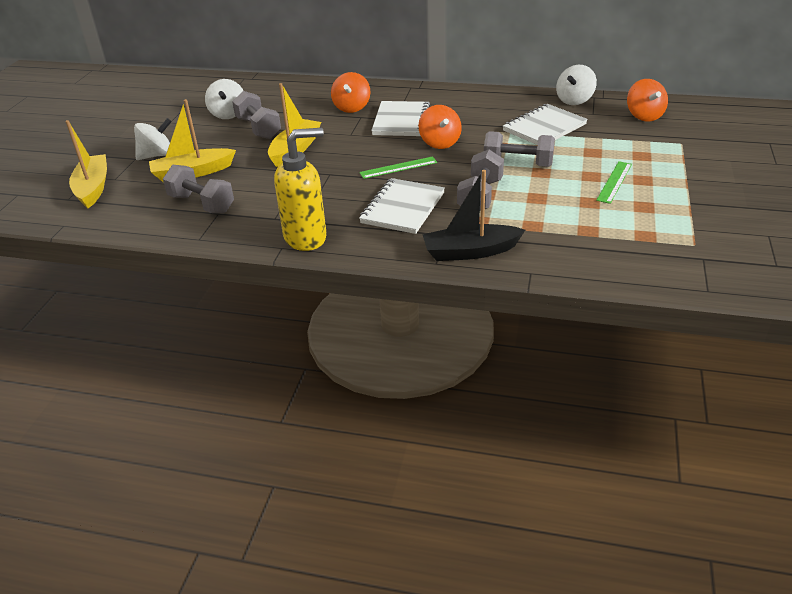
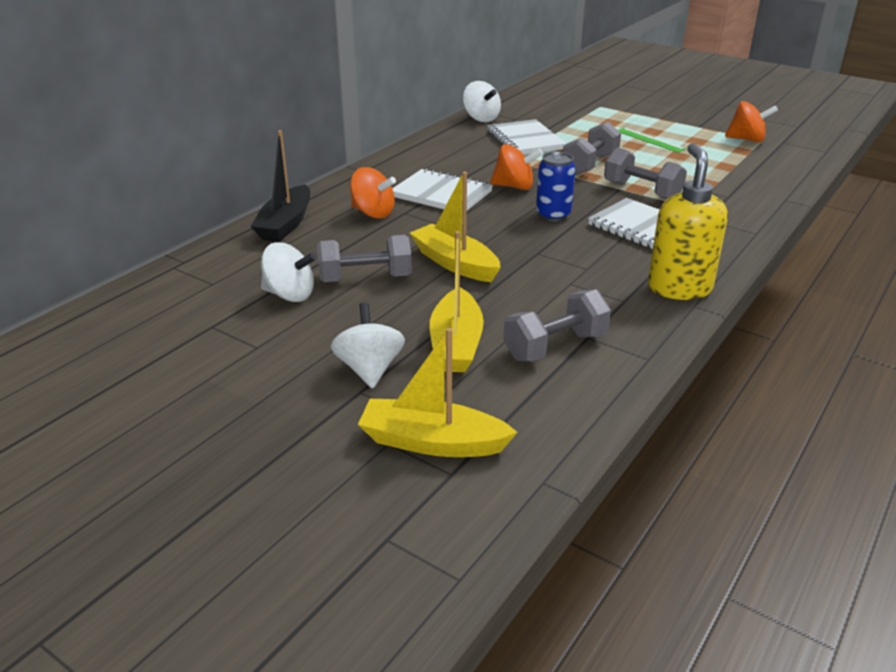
camera: 70 degrees left, 5 degrees down
green ruler [359,156,437,179] -> blue can [536,152,576,222]
black boat [422,170,525,261] -> black boat moved to [250,130,310,242]
orange spinning top [627,79,668,121] -> orange spinning top moved to [725,101,778,142]

